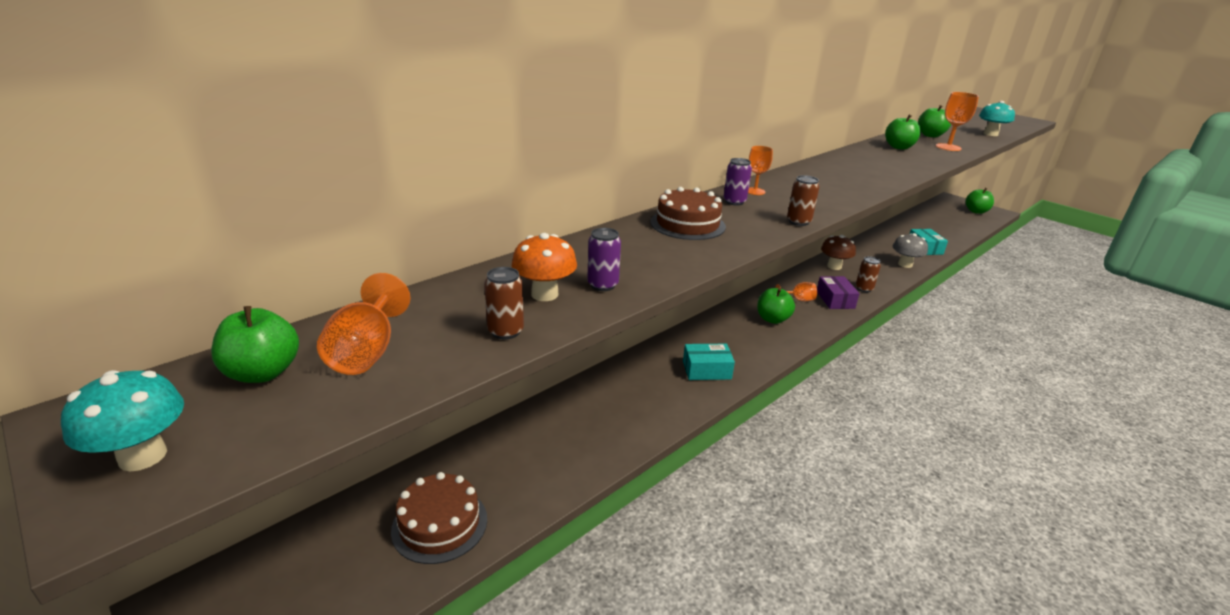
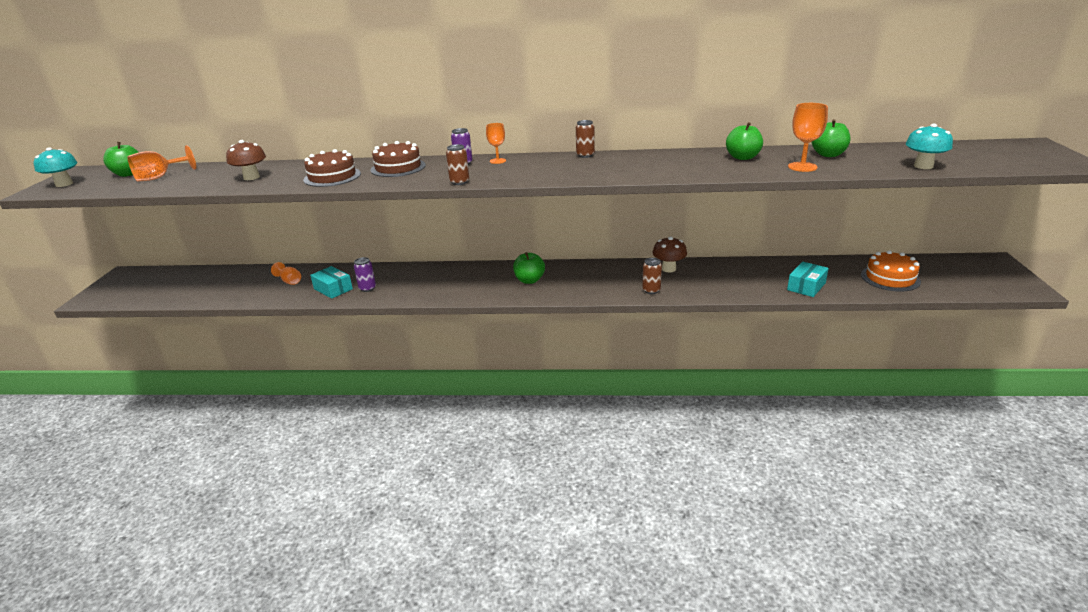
camera: 50 degrees right, 0 degrees up
brown cake [391,472,487,564] -> brown cake moved to [303,149,361,187]
brown can [484,267,524,339] -> brown can moved to [576,120,595,158]
orange mushroom [512,233,577,301] -> brown mushroom [226,140,266,180]
purple can [587,228,621,291] -> purple can moved to [354,257,376,292]
turquoise box [683,344,735,380] -> turquoise box moved to [310,266,353,299]
orange goblet [776,282,817,301] -> orange goblet moved to [271,262,301,285]
purple box [817,276,860,309] -> none
grey mushroom [893,233,928,268] -> none
green apple [966,188,994,214] -> none
none -> orange cake [861,250,921,292]

